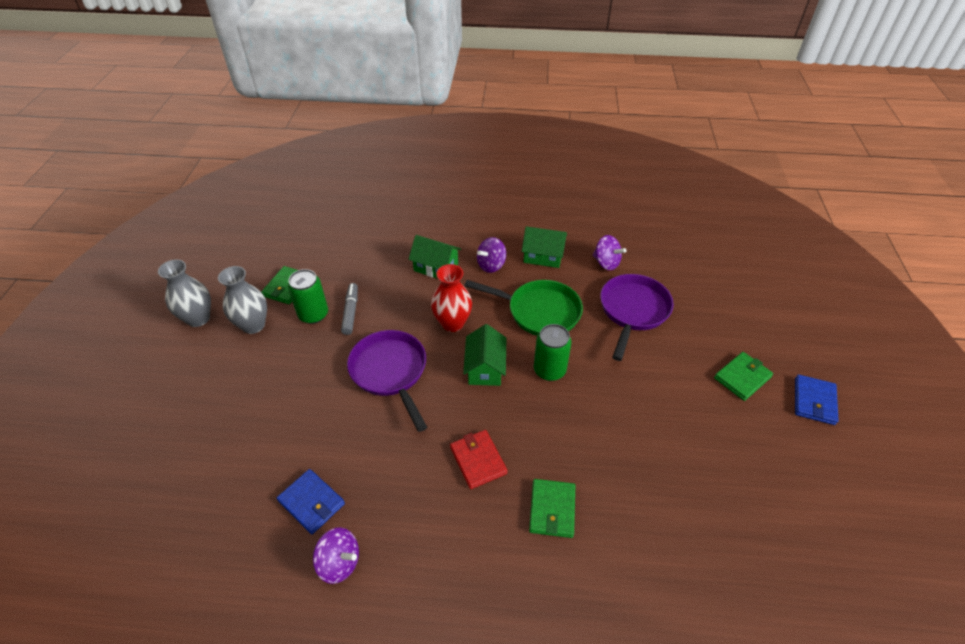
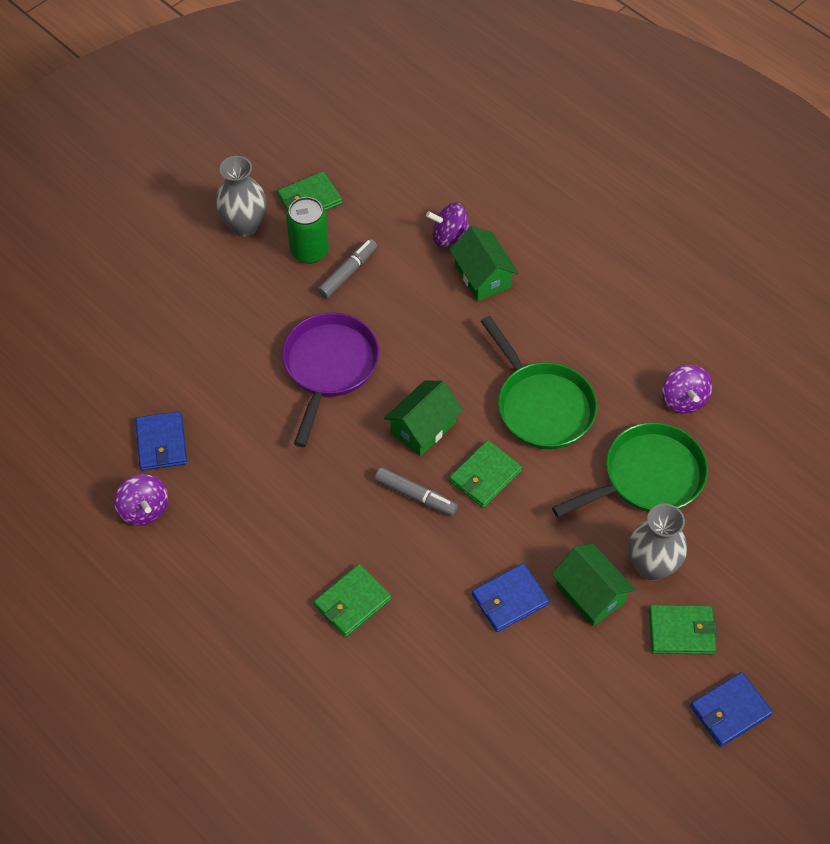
camera: 40 degrees right, 10 degrees up
grey vase [158,259,211,327] -> grey vase moved to [628,504,687,581]
red vase [431,264,472,332] -> none
red wallet [450,430,508,489] -> none
purple spinning top [477,237,506,273] -> purple spinning top moved to [426,202,470,247]
green house [522,226,567,268] -> green house moved to [552,544,635,626]
green can [534,324,572,381] -> green wallet [449,440,522,508]
purple pan [600,274,674,361] -> green pan [552,422,708,517]
none -> grey marker [375,467,458,516]
none -> blue wallet [472,563,549,632]

